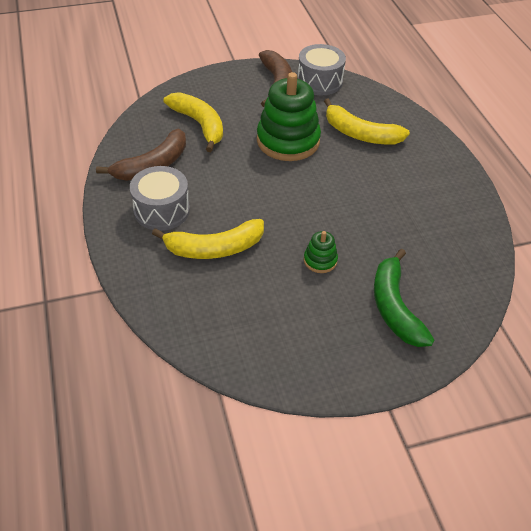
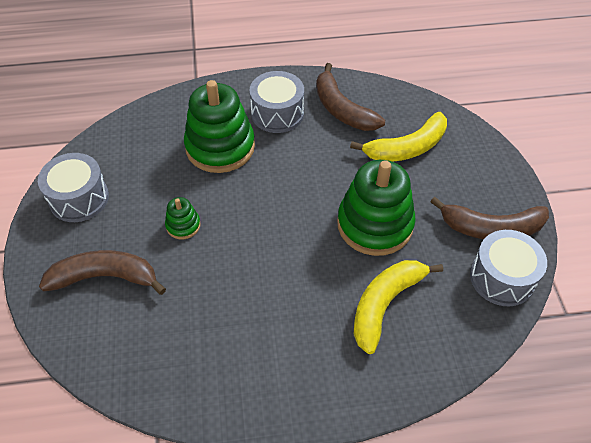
camera: 100 degrees right, 5 degrees up
yellow banana [152,219,264,259] -> green stacking toy [184,80,255,173]
green banana [374,249,434,347] -> brown banana [39,250,166,295]
none -> grey drum [38,153,109,222]

